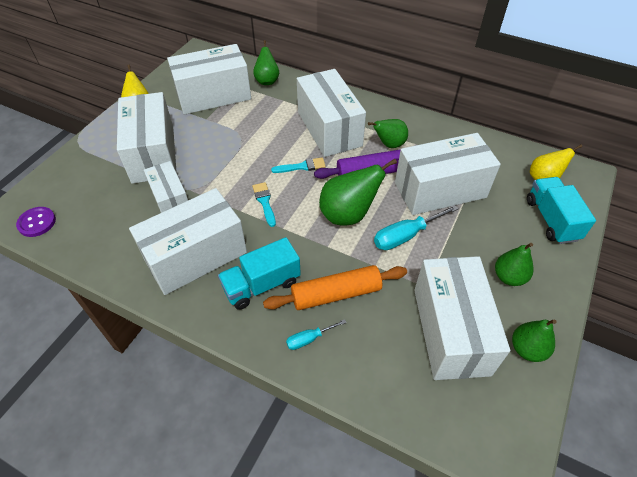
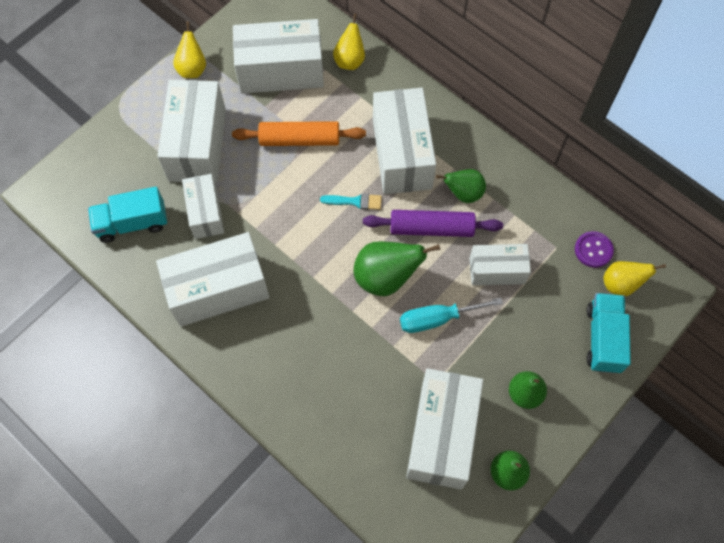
camera: 15 degrees right, 15 degrees up
purple button [16,207,56,237] -> purple button moved to [575,231,614,268]
turquoise truck [218,237,301,310] -> turquoise truck moved to [88,187,167,243]
turquoise brush [252,182,276,227] -> none
green pear [253,40,279,85] -> yellow pear [333,13,365,70]
orange rolling pin [263,265,407,310] -> orange rolling pin moved to [232,121,366,146]
turquoise screwdriver [286,319,347,350] -> none
white box [395,133,501,215] -> white box [470,244,531,285], size x0.59

